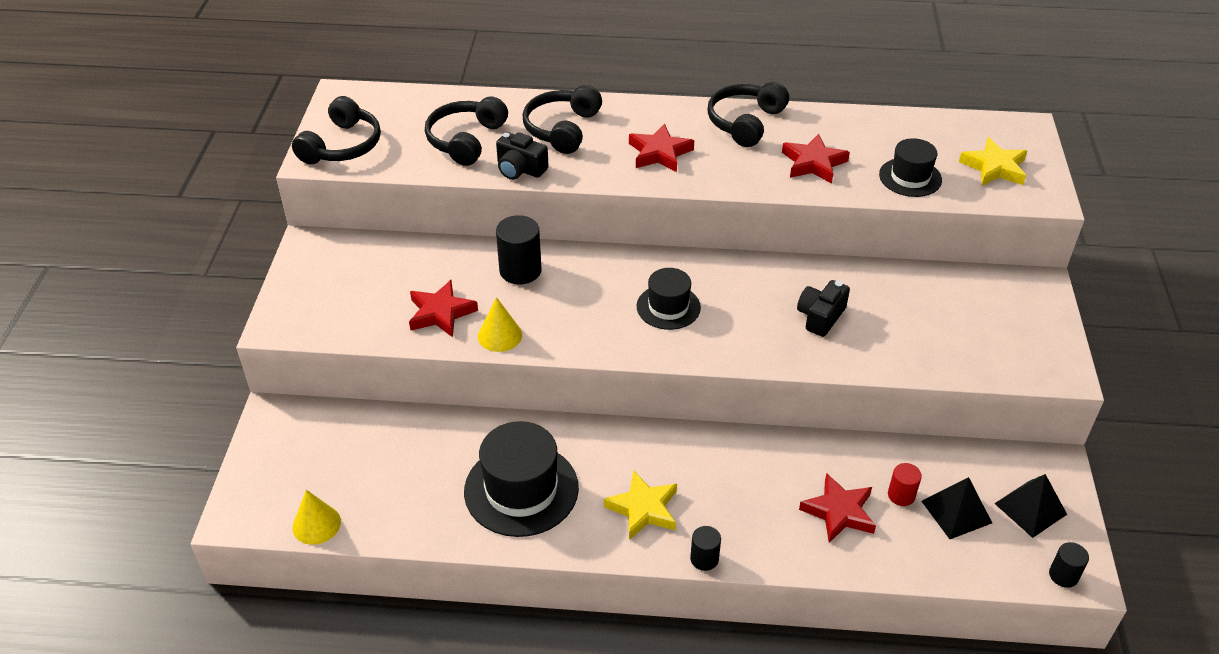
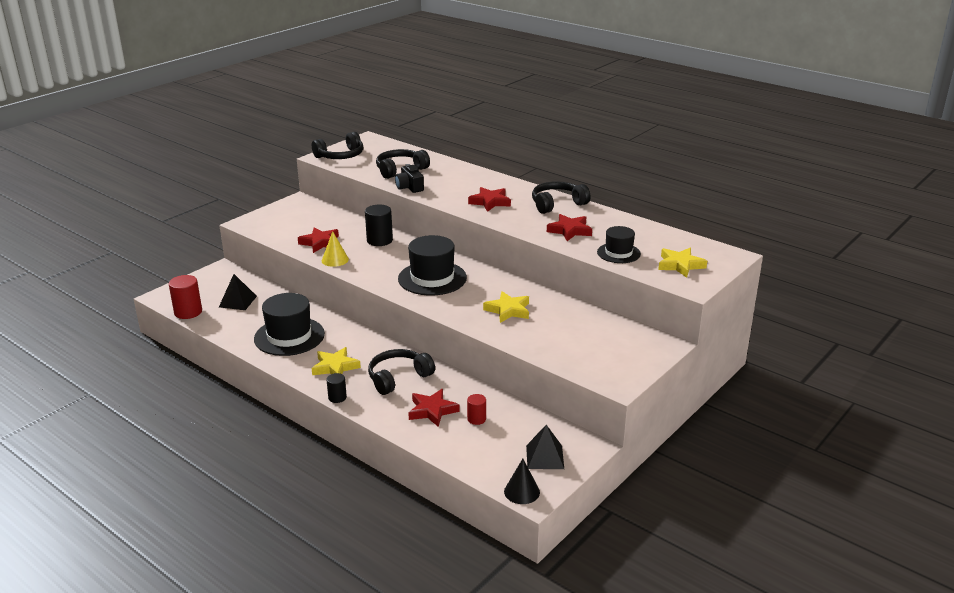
camera: 35 degrees right, 15 degrees down
yellow cone [292,490,341,545] -> red cylinder [169,275,202,319]
black headphones [523,85,602,154] -> black headphones moved to [368,349,435,395]
black hat [637,268,701,330] -> black hat [398,235,467,296], size x1.67
black camera [797,280,850,337] -> yellow star [483,291,529,323]
black pyramid [921,477,992,539] -> black pyramid moved to [219,274,257,310]
black cylinder [1049,542,1089,588] -> black cone [504,459,540,504]

